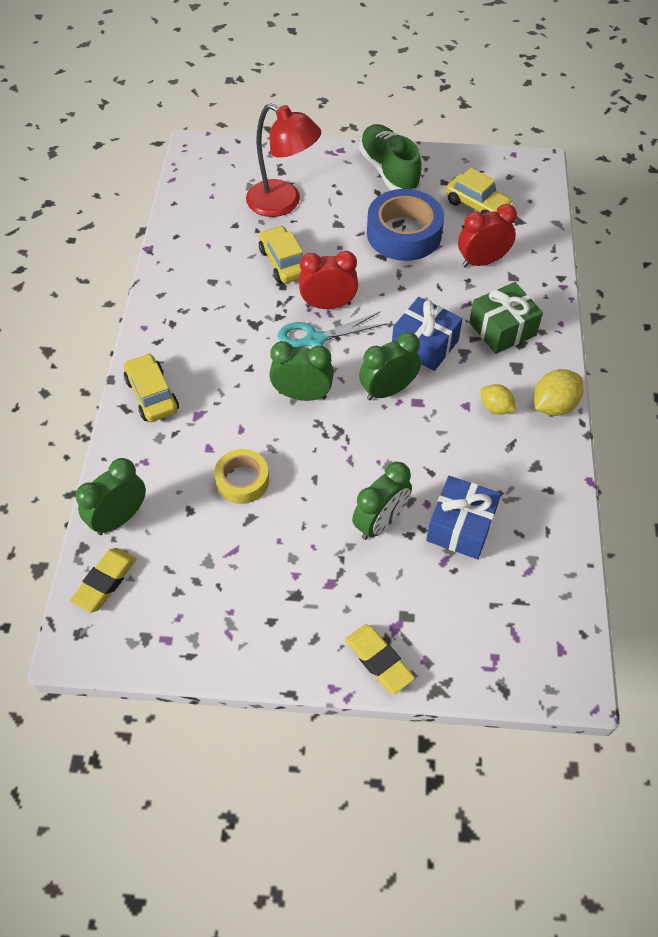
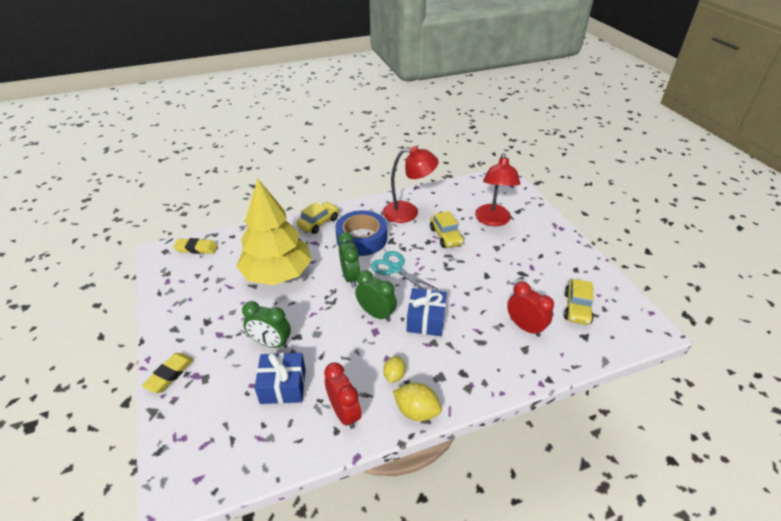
camera: 65 degrees right, 15 degrees down
green clock [75,458,146,535] -> none
yellow tape [214,449,269,504] -> yellow tree [236,178,312,285]
yellow car [259,226,303,283] -> yellow car turned 120 degrees clockwise [430,211,464,248]
red clock [299,251,358,309] -> red clock moved to [324,362,361,429]
green shoe [359,124,422,190] -> none
blue tape [367,189,444,261] -> blue tape moved to [335,210,387,256]
green gift [469,282,543,354] -> none
none -> red lamp [383,146,439,223]

